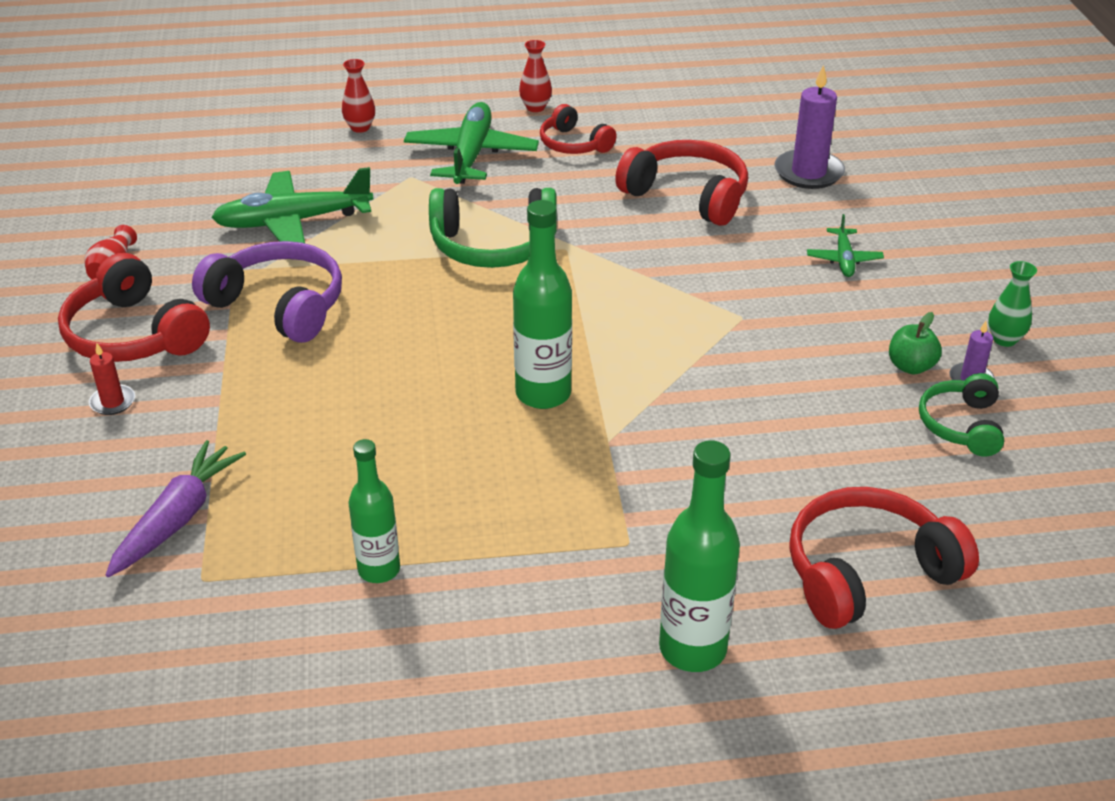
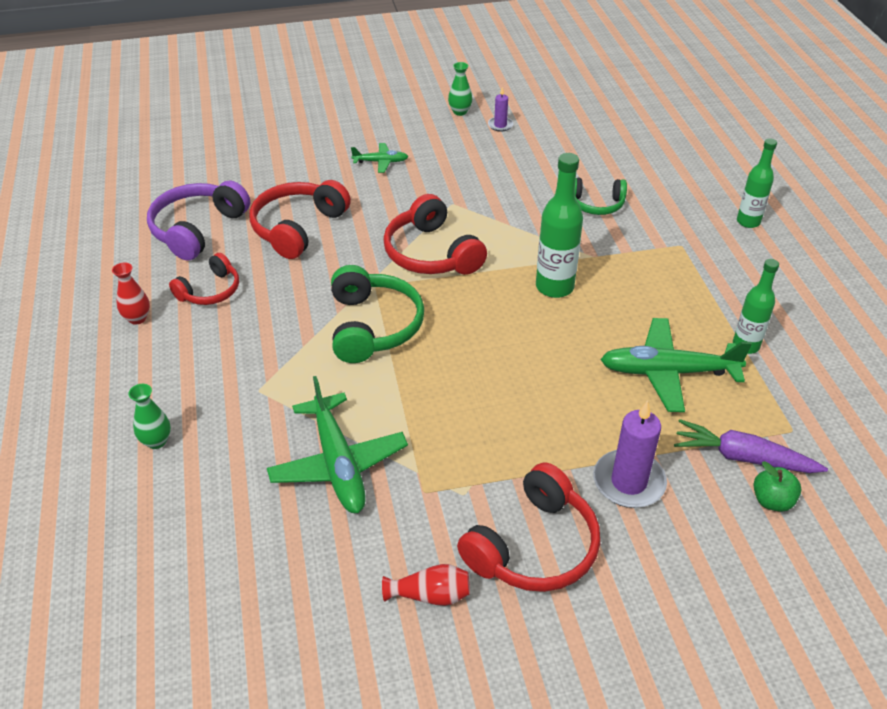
camera: 95 degrees left, 5 degrees up
red candle [89,343,135,415] -> none
purple headphones [192,241,342,343] -> purple headphones moved to [147,180,250,261]
red vase [342,59,375,133] -> green vase [129,384,171,449]
green plane [404,102,539,184] -> green plane moved to [600,318,752,412]
green bottle [659,440,740,672] -> green bottle [737,138,777,228], size x0.66
purple candle [774,65,845,189] -> purple candle moved to [593,400,667,508]
red headphones [789,487,979,629] -> red headphones moved to [383,194,487,275]
green apple [889,312,942,375] -> green apple moved to [754,461,801,512]
green headphones [919,373,1004,457] -> green headphones moved to [575,178,627,215]

